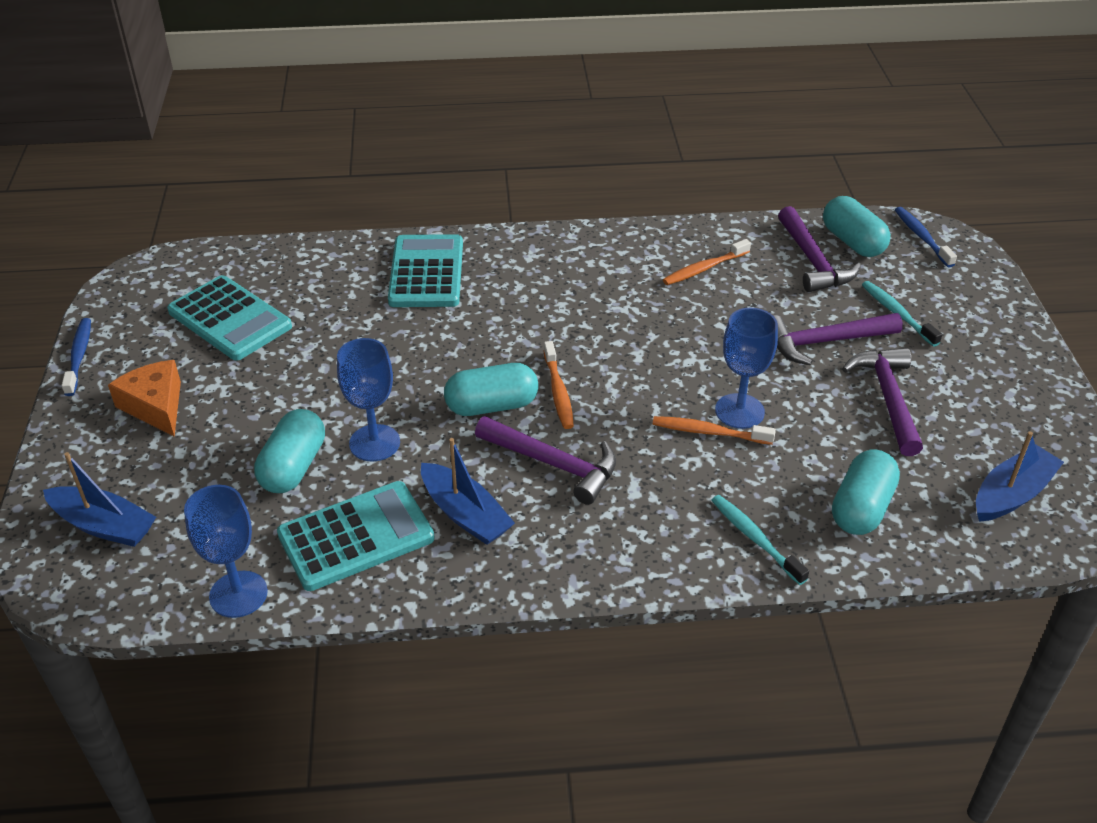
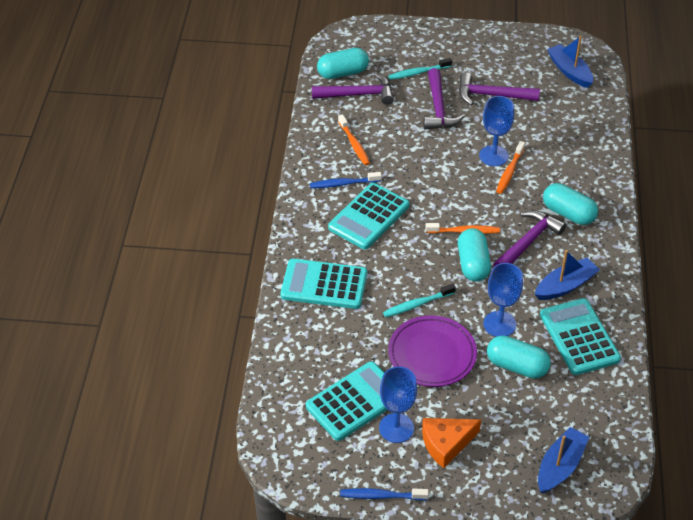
camera: 80 degrees left, 5 degrees up
blue goblet [184,485,268,618] -> blue goblet moved to [379,366,417,443]
turquoise toothbrush [711,495,809,585] -> turquoise toothbrush moved to [383,283,456,317]
turquoise capsule [832,449,900,535] -> turquoise capsule moved to [543,183,598,225]
blue toothbrush [895,207,957,267] -> blue toothbrush moved to [310,172,382,188]
none -> turquoise calculator [328,183,409,249]
none -> purple plate [388,315,477,387]

